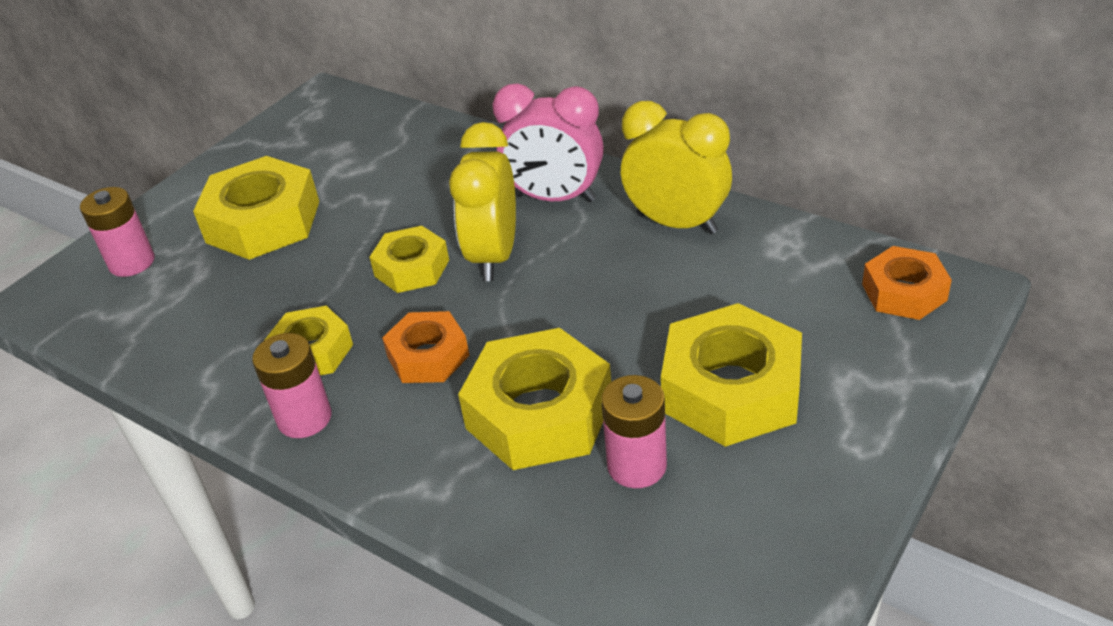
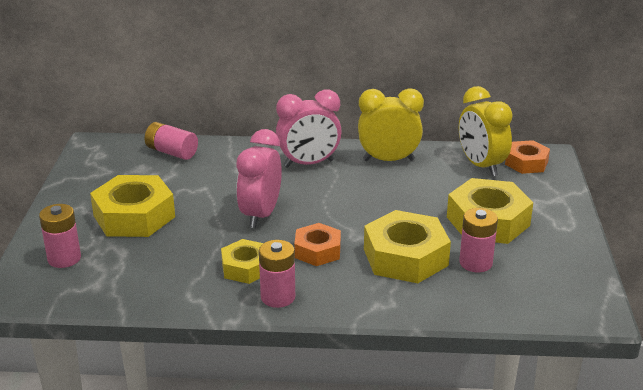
camera: 35 degrees left, 10 degrees down
yellow nut [369,226,449,293] -> pink clock [236,129,282,228]
yellow clock [449,122,516,281] -> yellow clock moved to [459,86,513,177]
none -> pink battery [145,122,198,160]

